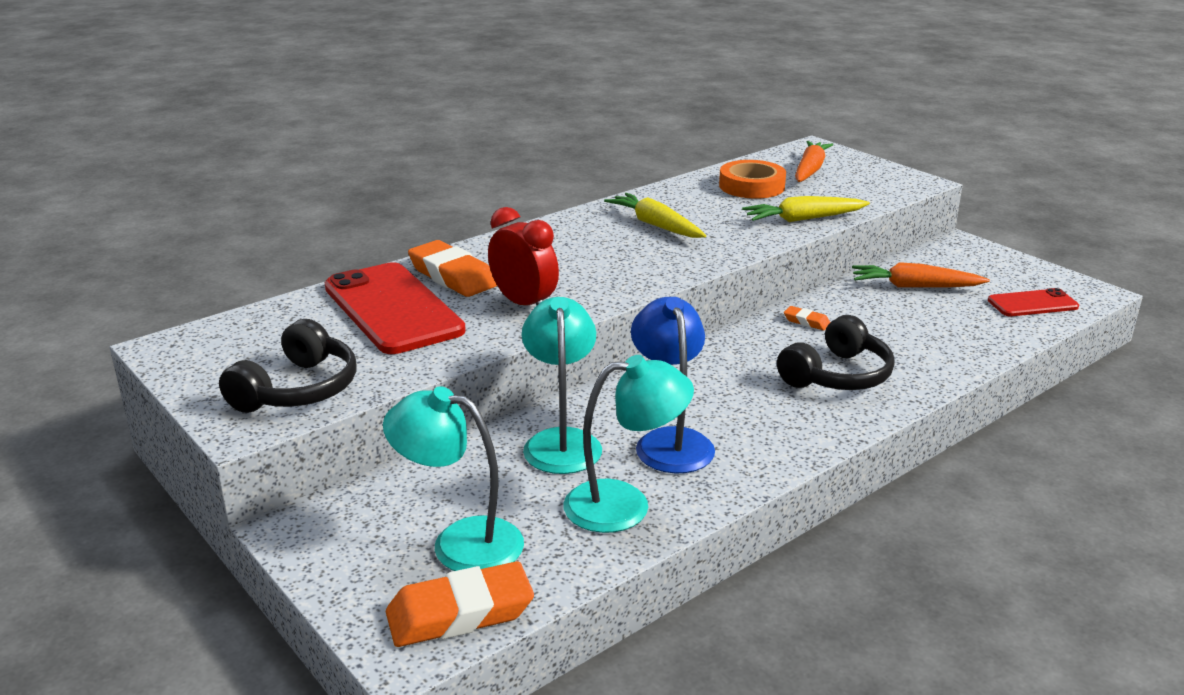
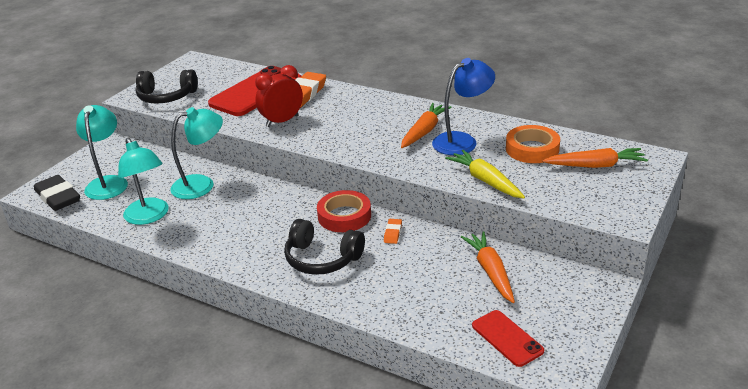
camera: 70 degrees right, 5 degrees up
orange eraser [386,561,534,647] -> black eraser [34,175,80,211]
red clock [488,207,559,306] -> red clock turned 150 degrees counterclockwise [255,65,303,127]
yellow carrot [604,193,706,238] -> orange carrot [401,103,452,148]
blue lamp [631,297,715,474] -> blue lamp moved to [432,58,495,155]
none -> red tape [317,190,371,232]

